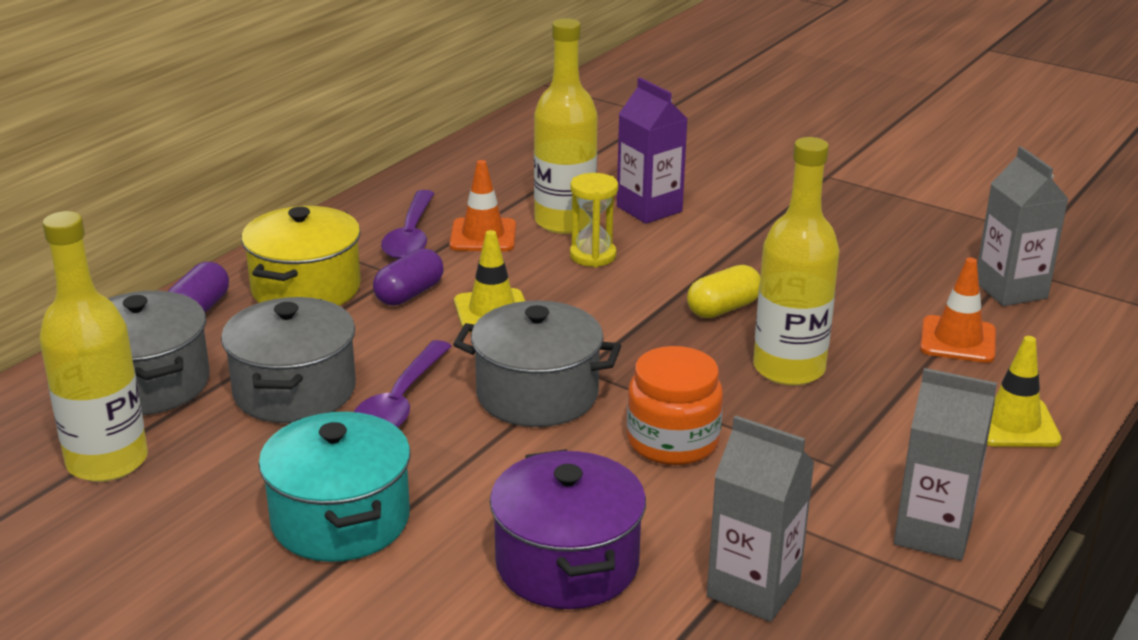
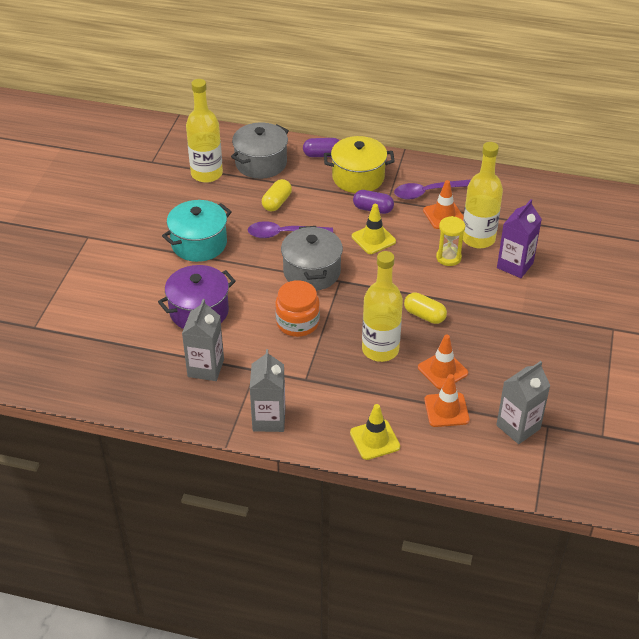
camera: 70 degrees right, 15 degrees up
grey pot [221,297,356,423] -> yellow capsule [262,179,292,211]
none -> orange traffic cone [418,335,468,390]

